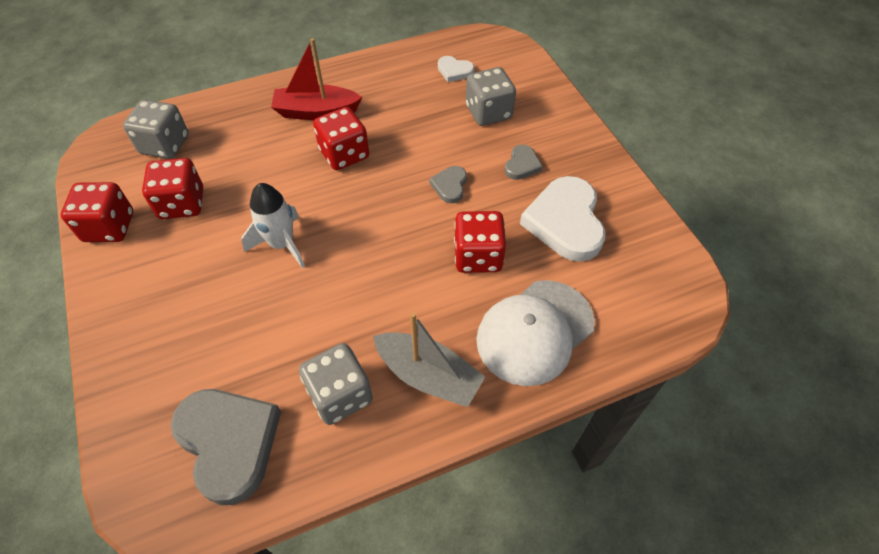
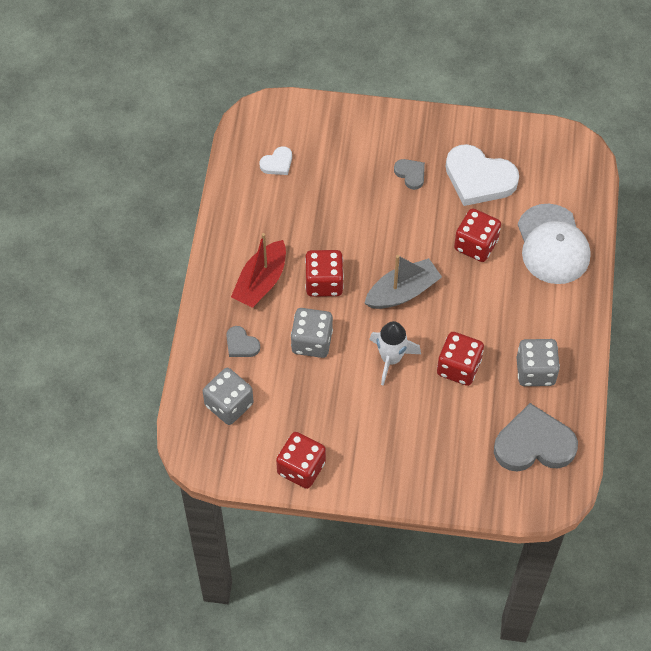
camera: 60 degrees left, 5 degrees up
red dice [142,158,203,219] -> red dice moved to [437,332,484,386]
grey boat [373,312,485,407] -> grey boat moved to [364,255,442,309]
grey heart [429,166,467,203] -> grey heart moved to [226,326,260,357]
grey dice [466,67,516,126] -> grey dice moved to [291,308,333,358]

